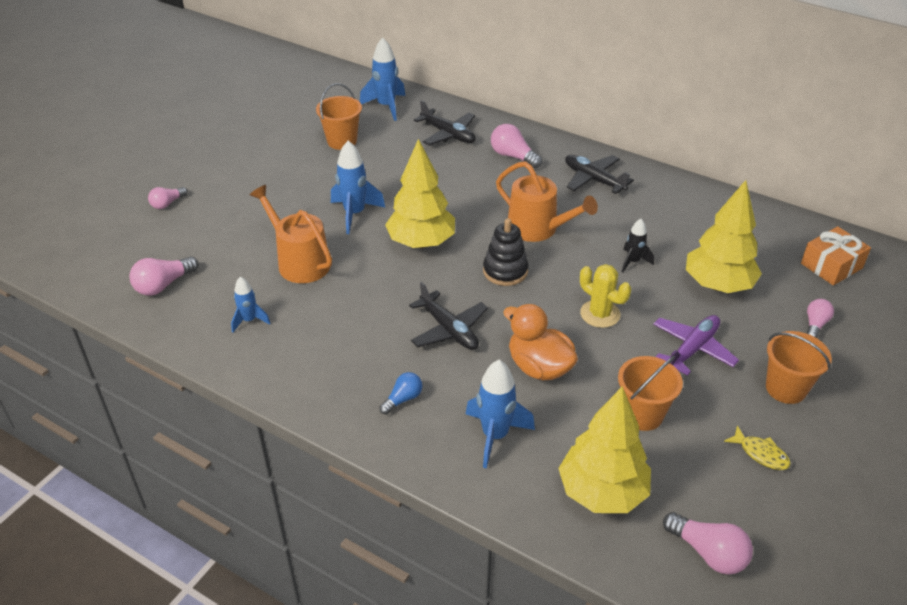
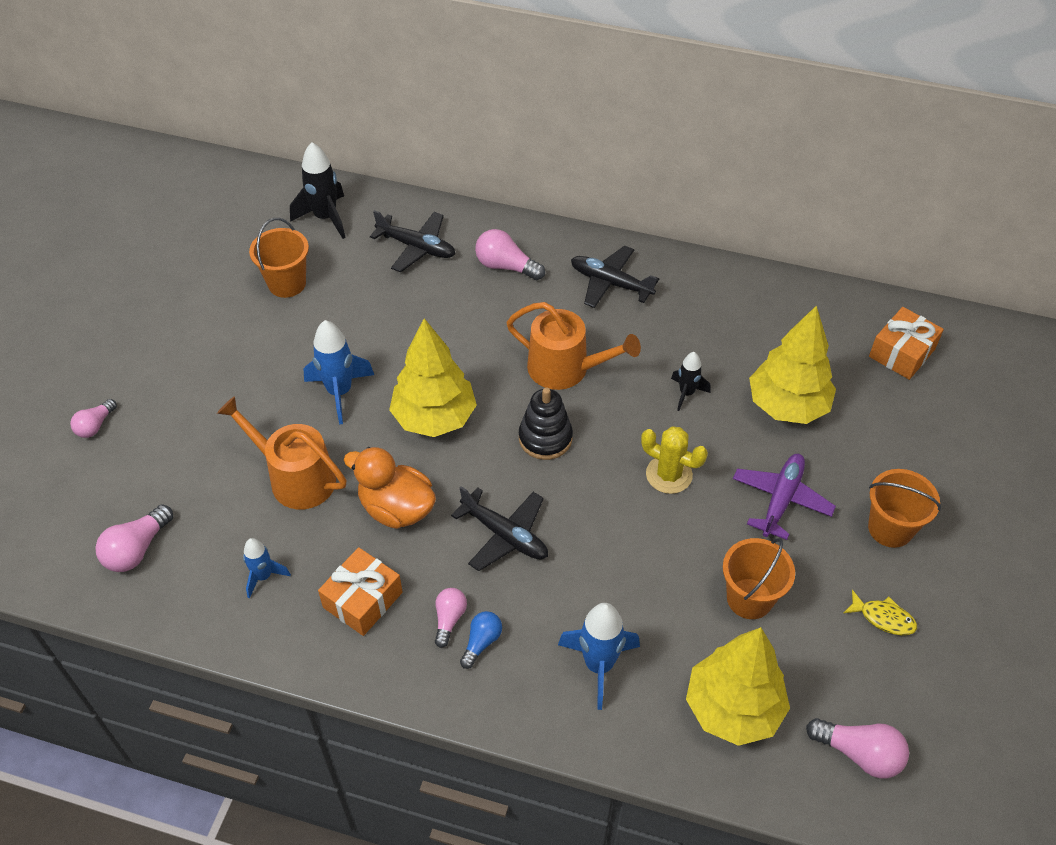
camera: 15 degrees left, 10 degrees up
blue rocket [360,37,406,121] -> black rocket [290,142,346,239]
orange duck [503,304,578,380] -> orange duck moved to [344,447,436,529]
pink light bulb [806,299,834,338] -> pink light bulb moved to [435,588,467,648]
none -> orange gift [318,547,403,636]

